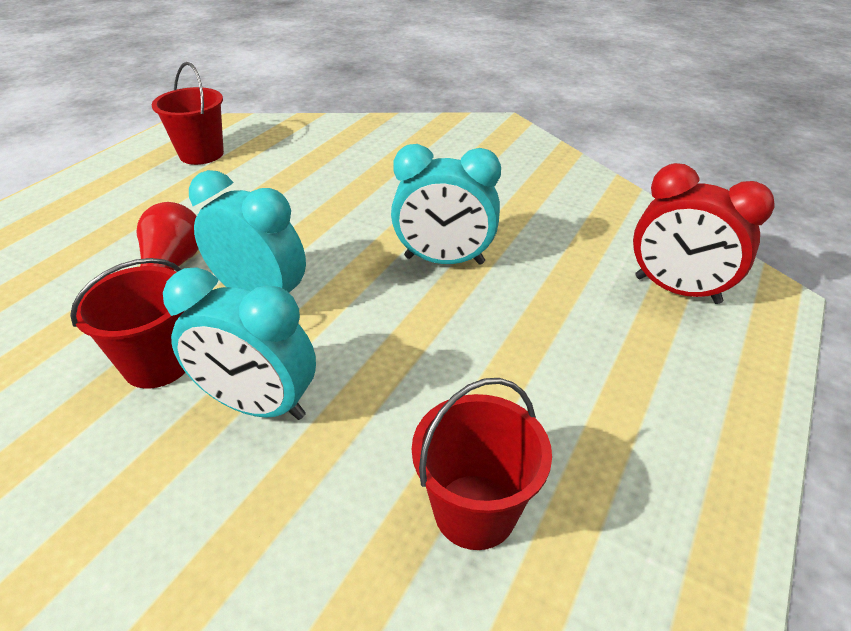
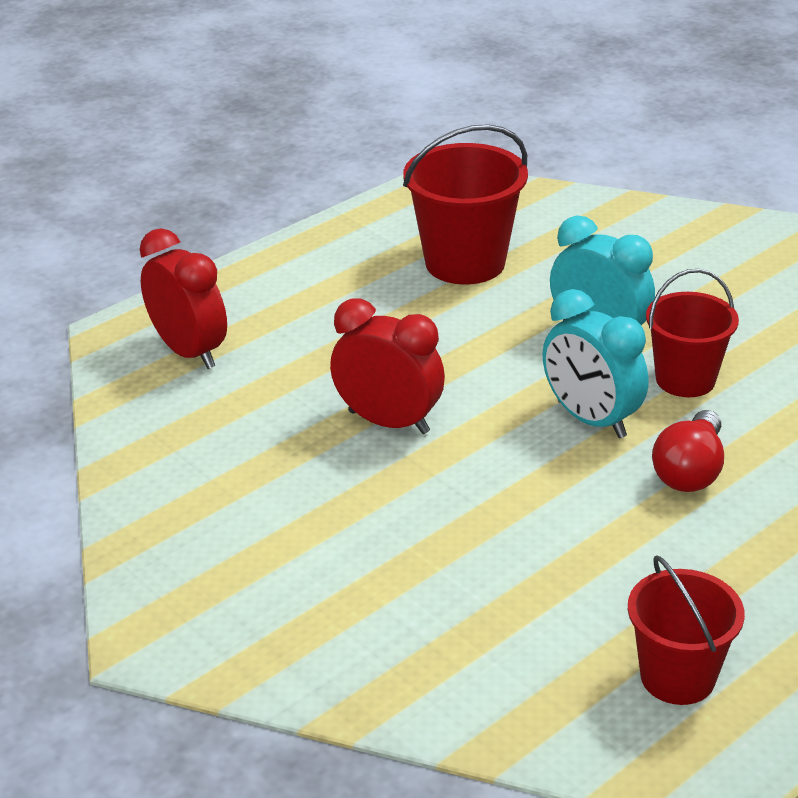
camera: 160 degrees left, 5 degrees down
turquoise clock [391,144,501,265] -> red clock [330,298,445,434]
red bucket [412,378,552,550] -> red bucket [403,124,528,285], size x1.51

